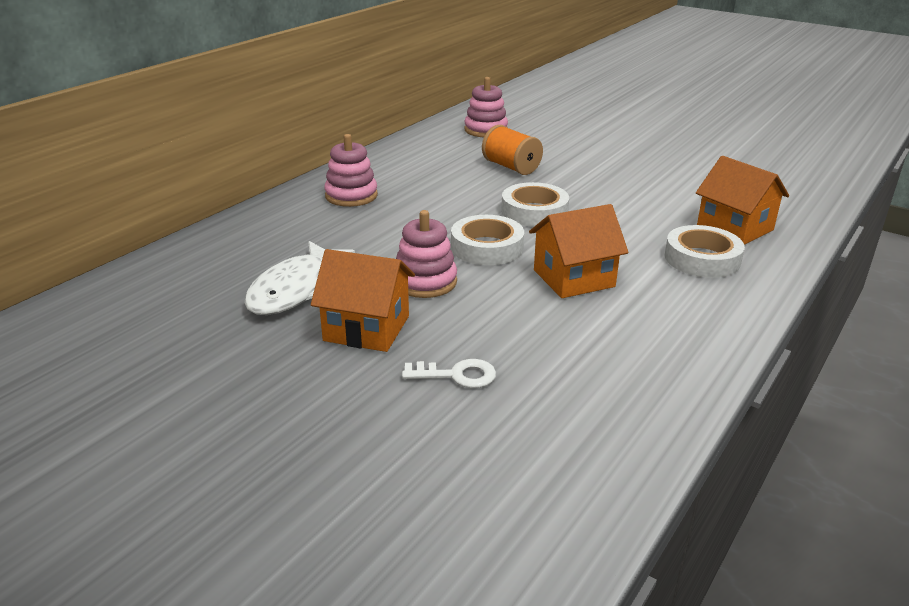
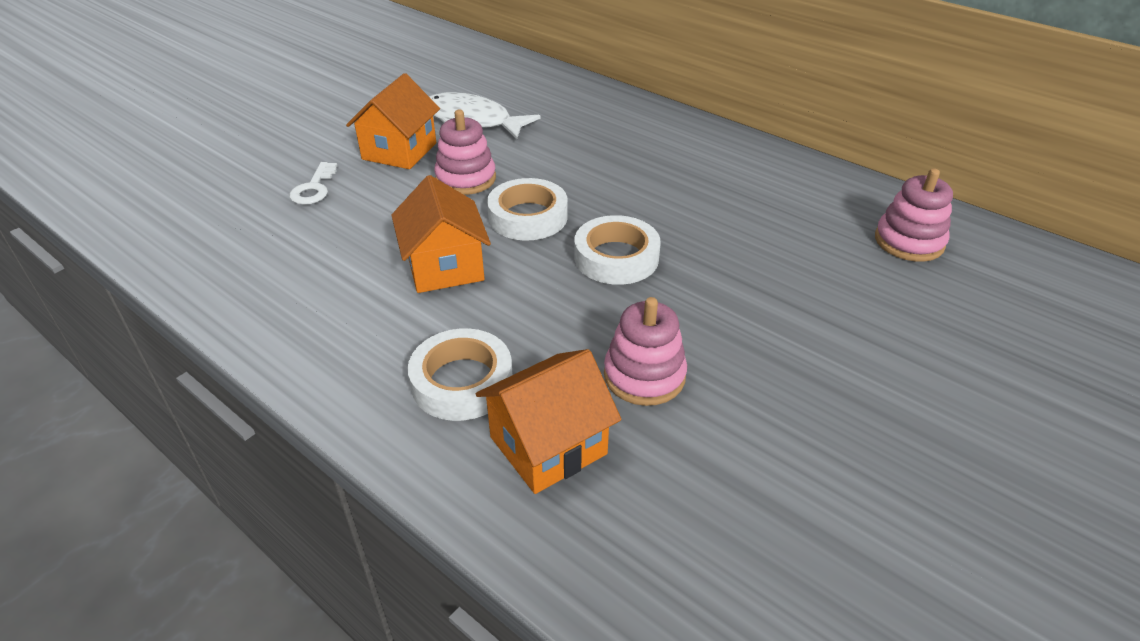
camera: 95 degrees right, 10 degrees up
pink stacking toy [324,134,378,207] -> pink stacking toy moved to [604,297,687,406]
orange spool [482,125,543,175] -> none

